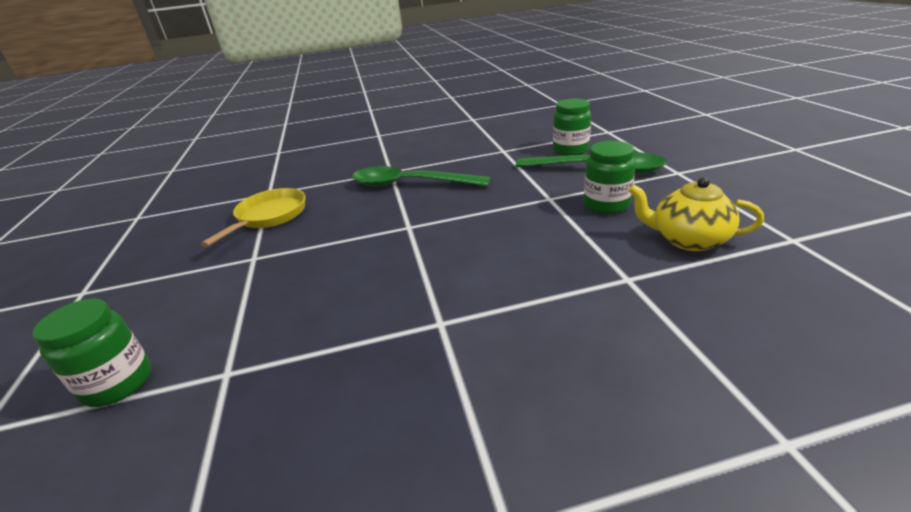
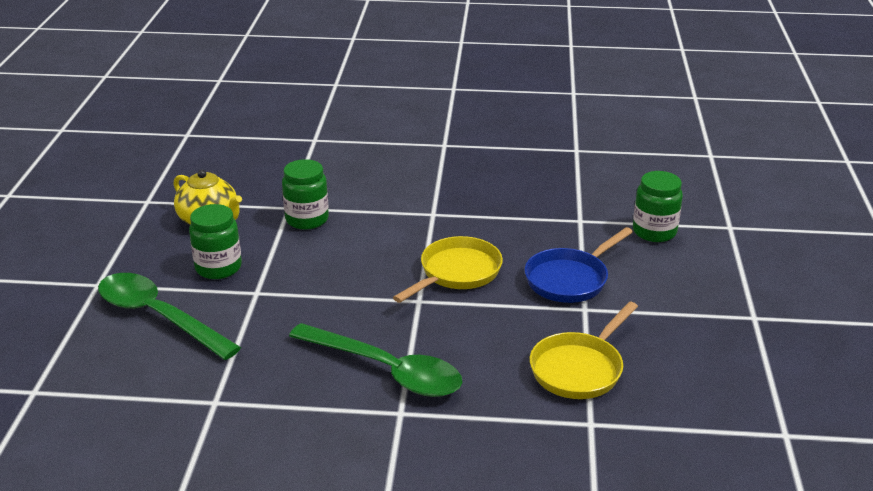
camera: 165 degrees left, 0 degrees up
green jar [553,99,591,156] -> green jar moved to [282,159,329,230]
none -> yellow pan [393,236,503,303]
none -> blue pan [525,227,633,303]

